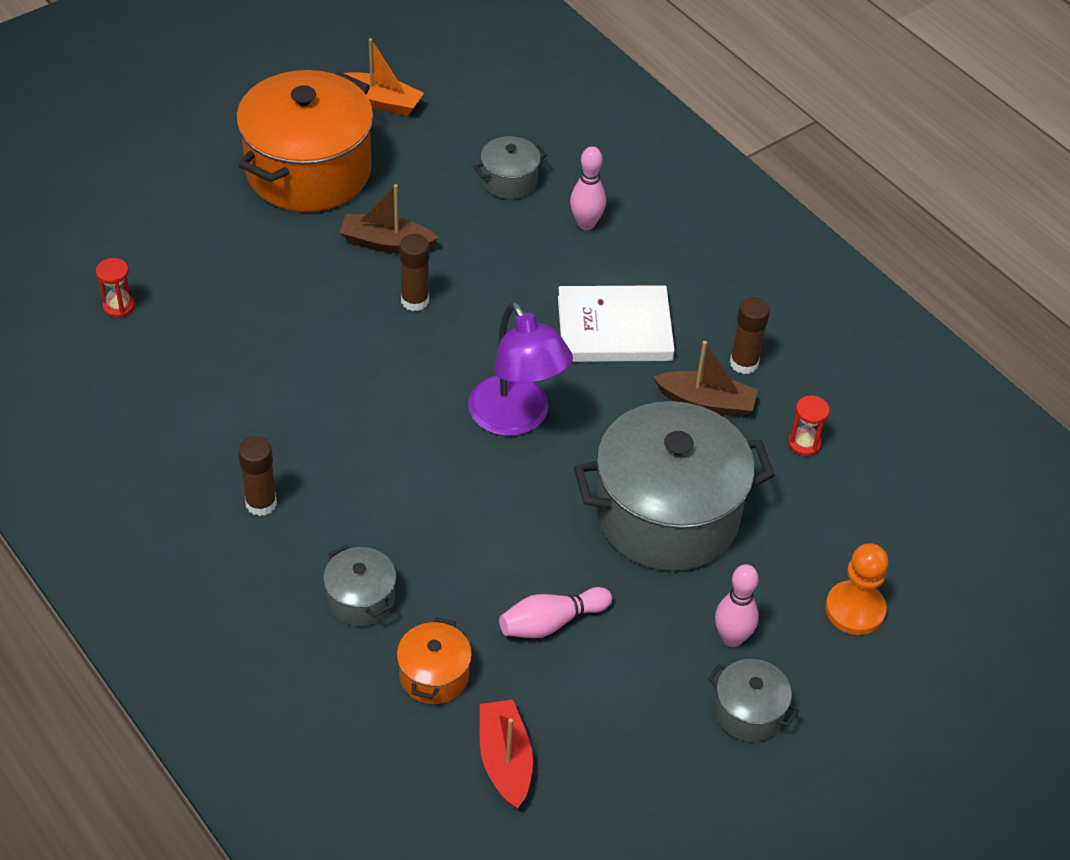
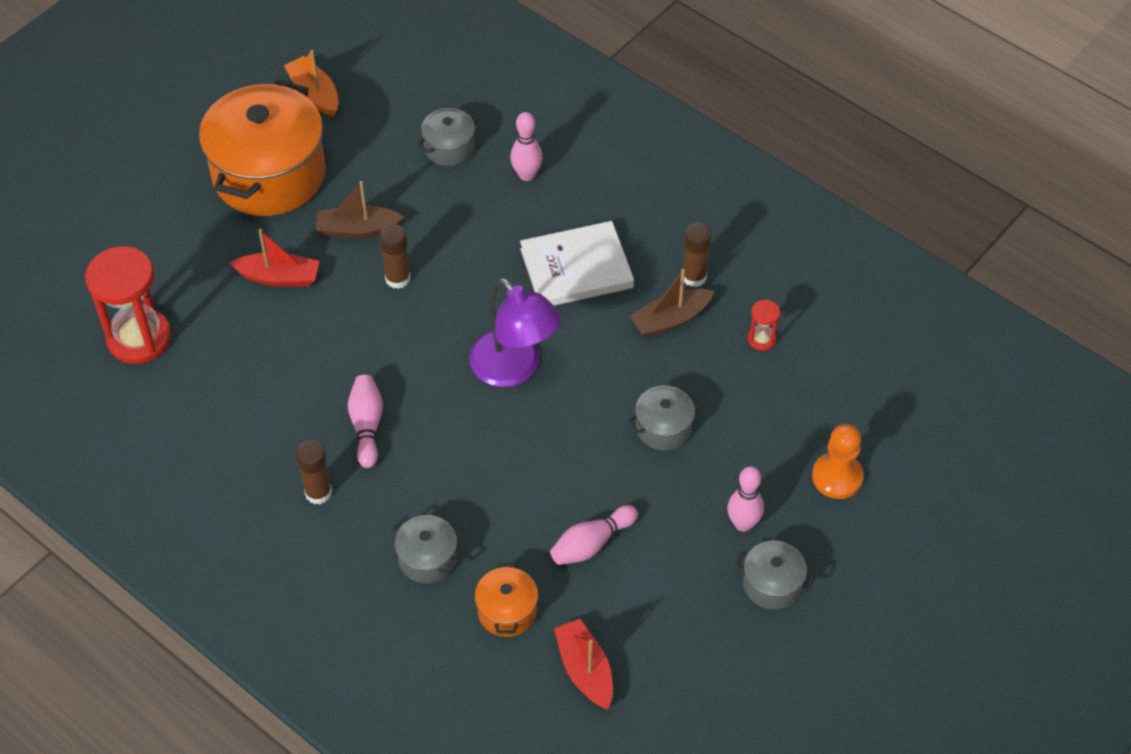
camera: 10 degrees left, 5 degrees up
red hourglass [96,258,135,318] -> red hourglass [85,246,171,364], size x2.27
orange boat [344,38,424,116] -> orange boat turned 135 degrees counterclockwise [284,50,339,117]
grey pot [574,401,775,571] -> grey pot [628,385,702,451], size x0.45
brown boat [653,341,758,417] -> brown boat turned 150 degrees clockwise [630,269,714,337]
none -> red boat [230,229,320,287]
none -> pink bowling pin [348,375,383,468]

